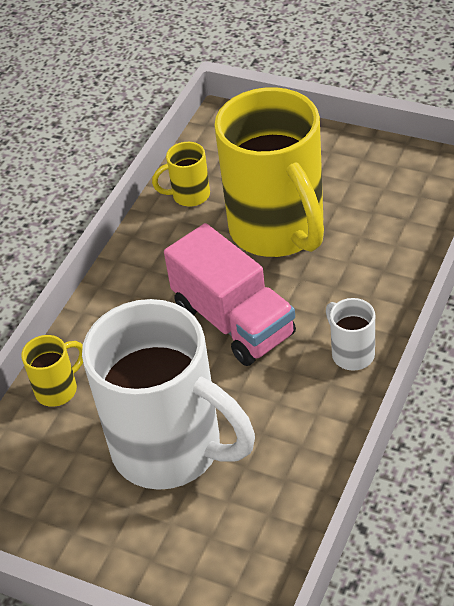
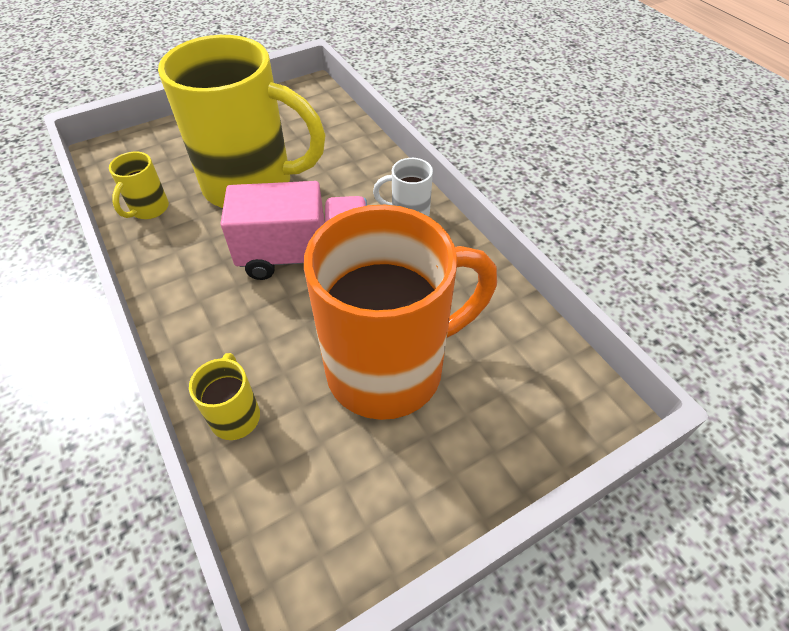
camera: 60 degrees left, 5 degrees up
white mug [82,299,255,490] -> orange mug [304,205,497,420]

